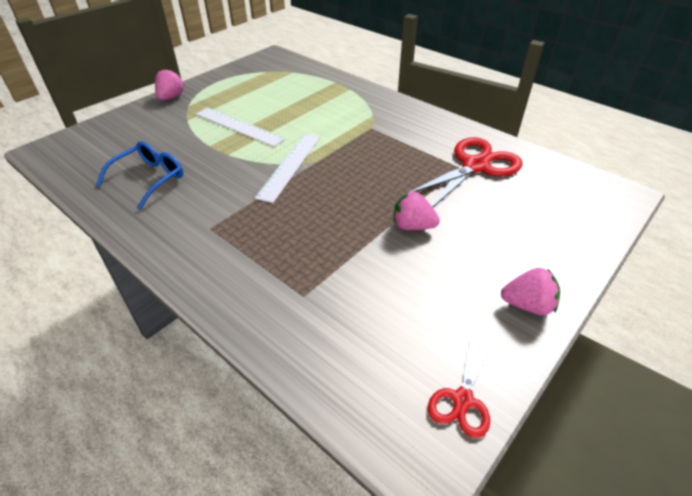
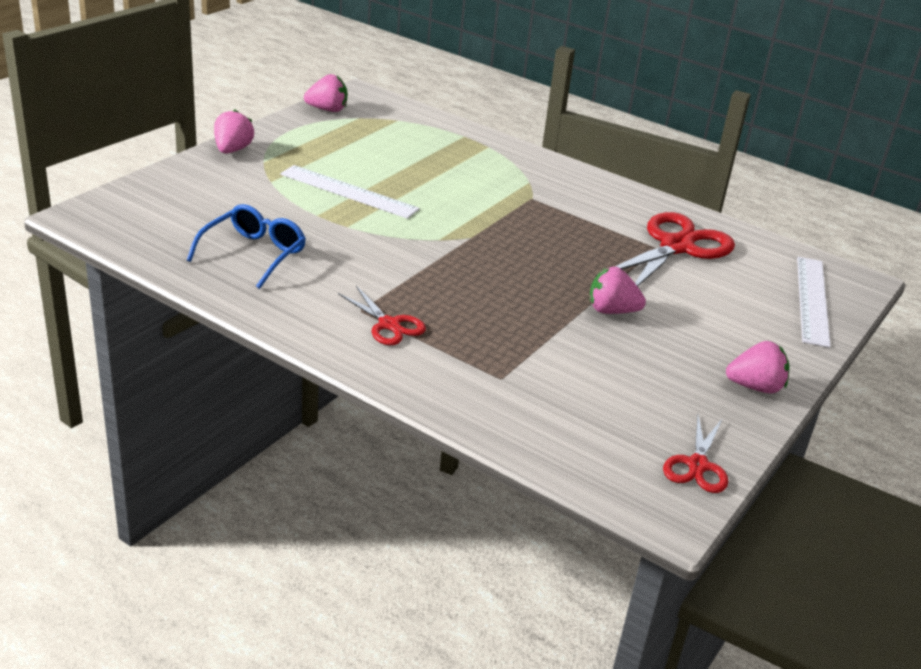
camera: 10 degrees left, 10 degrees down
white ruler [255,133,320,203] -> white ruler moved to [797,257,831,348]
none -> pink strawberry [304,74,347,112]
none -> red scissors [338,286,426,345]

